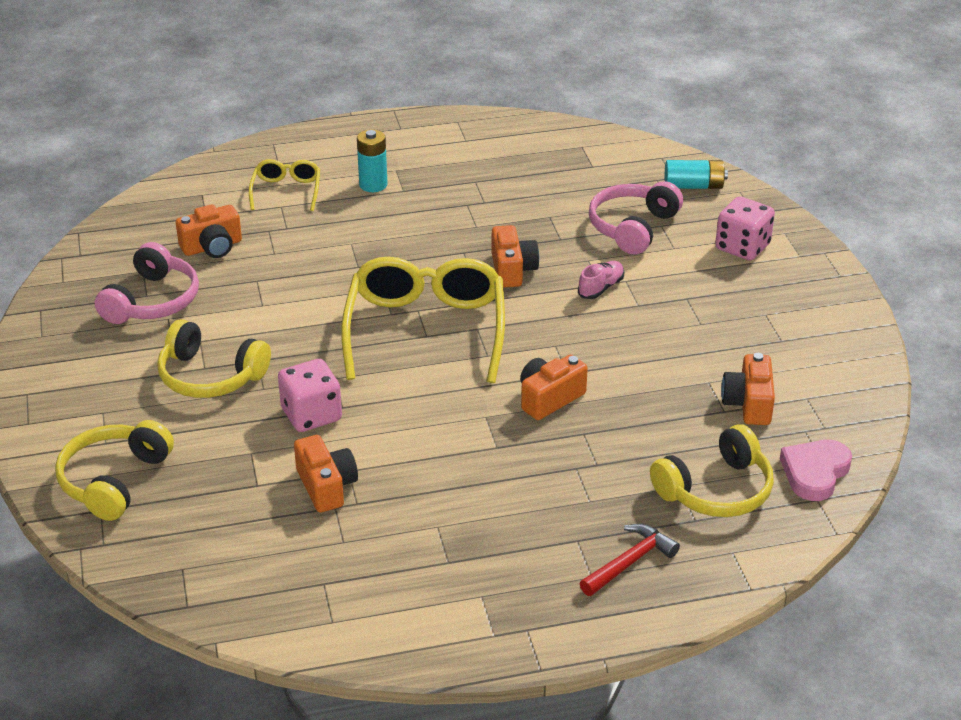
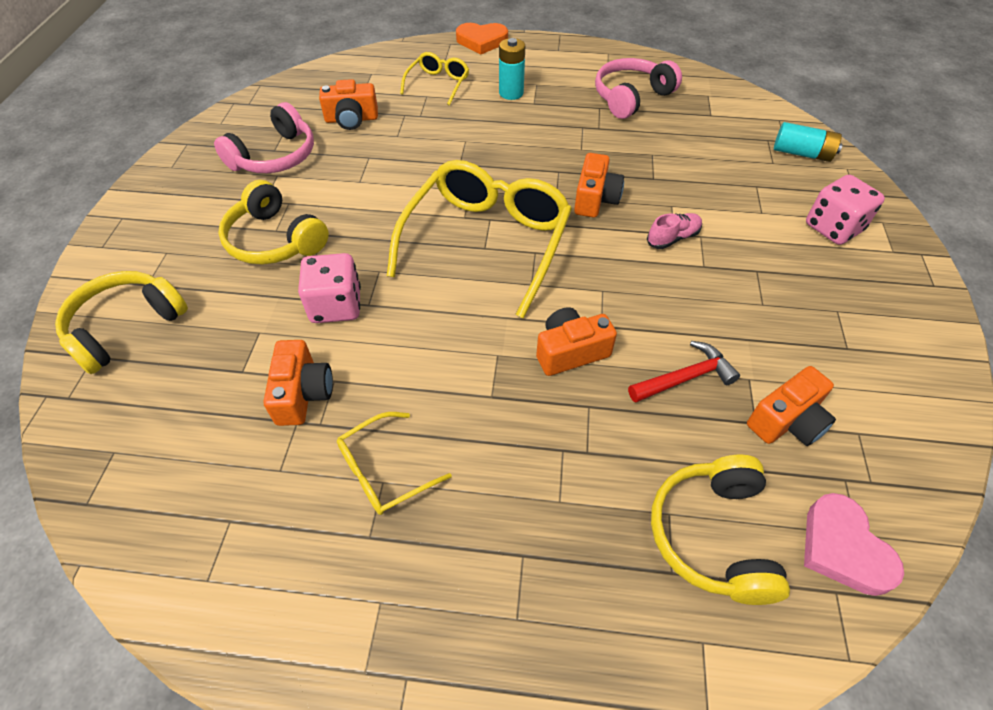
camera: 20 degrees right, 15 degrees up
red hammer [580,524,680,596] -> red hammer moved to [628,341,740,403]
pink headphones [589,181,683,255] -> pink headphones moved to [595,58,682,119]
yellow headphones [650,424,774,517] -> yellow headphones turned 105 degrees clockwise [651,455,790,605]
orange camera [721,353,775,425] -> orange camera turned 150 degrees counterclockwise [747,366,836,446]
pink heart [780,440,852,501] -> pink heart turned 75 degrees counterclockwise [804,493,904,596]
none -> yellow glasses [337,412,452,515]
none -> orange heart [456,23,508,54]

